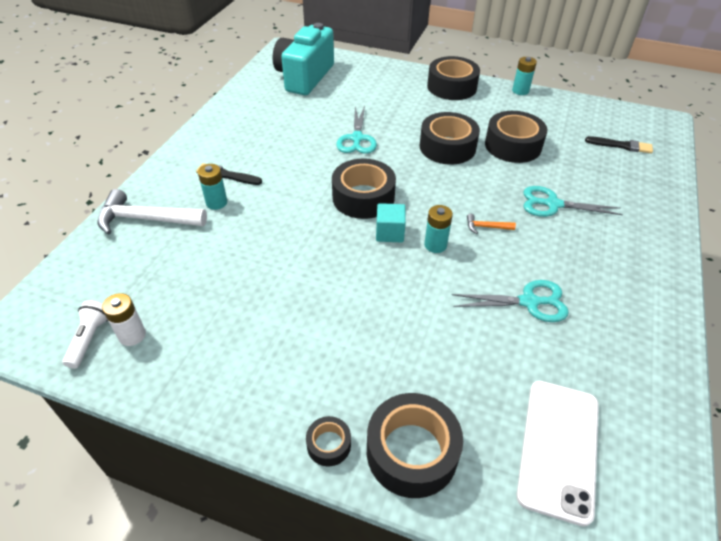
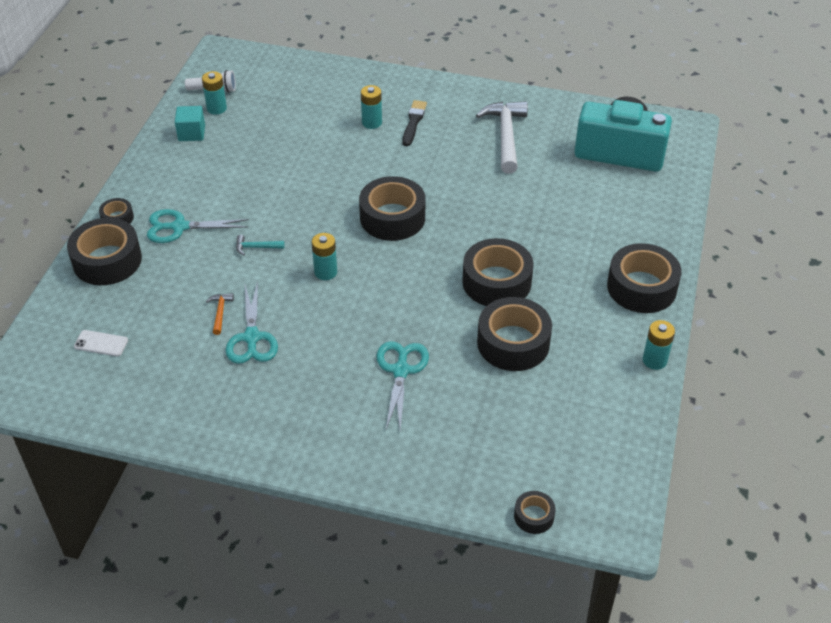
camera: 85 degrees right, 0 degrees up
white hammer [98,189,207,235] -> white hammer moved to [476,101,528,173]
white battery [102,293,146,346] -> turquoise battery [202,71,227,115]
turquoise scissors [336,106,377,154] -> turquoise scissors moved to [147,209,249,243]
turquoise cube [376,203,406,243] -> turquoise cube moved to [175,106,205,141]
orange hammer [467,214,516,234] -> orange hammer moved to [206,293,234,335]
white phone [517,381,599,527] -> white phone [74,330,128,356], size x0.45
black brush [585,136,653,154] -> none
none -> turquoise hammer [236,235,285,256]
none -> black tape [514,491,555,534]

